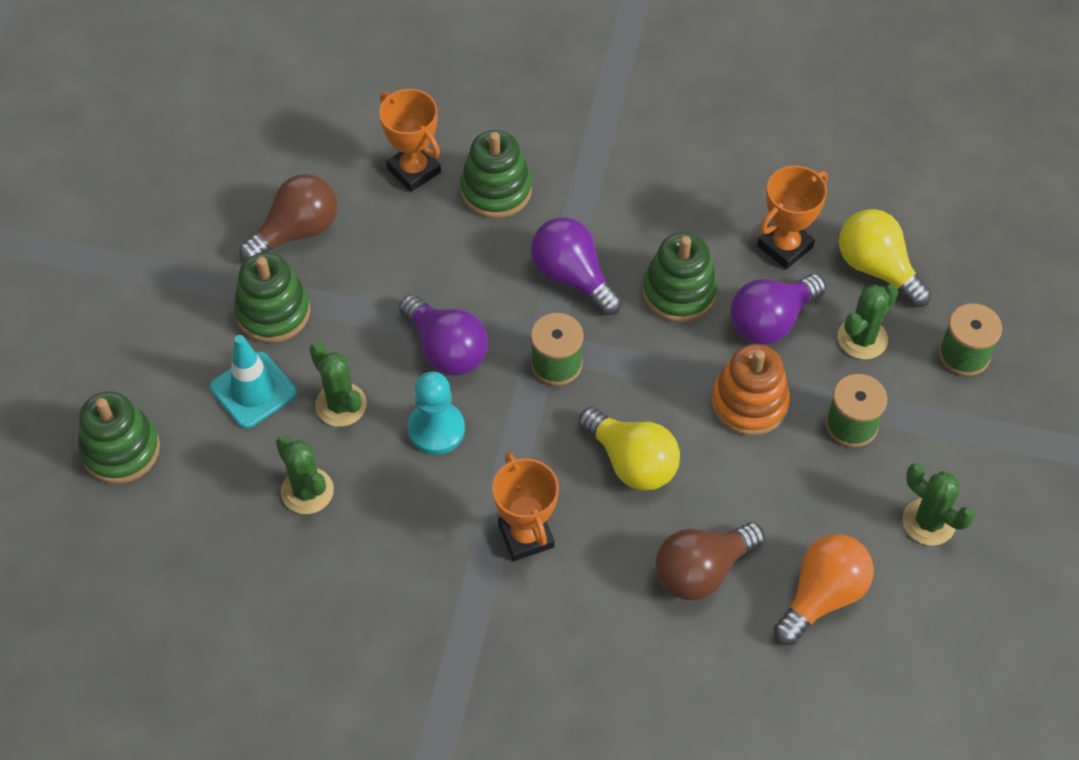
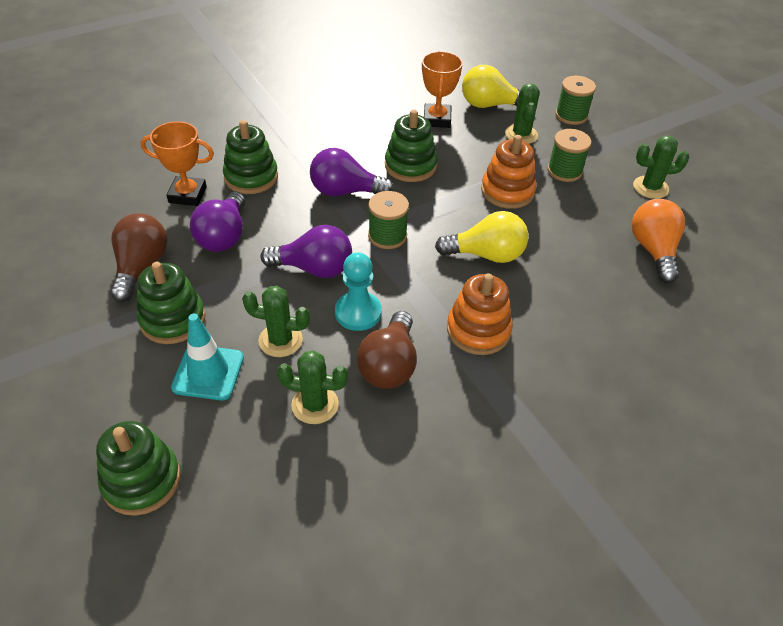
camera: 45 degrees left, 10 degrees down
orange trophy [492,452,559,561] -> orange stacking toy [447,273,513,355]
brown light bulb [656,522,765,600] -> brown light bulb moved to [357,311,417,389]
purple light bulb [730,274,826,345] -> purple light bulb moved to [190,192,245,252]

